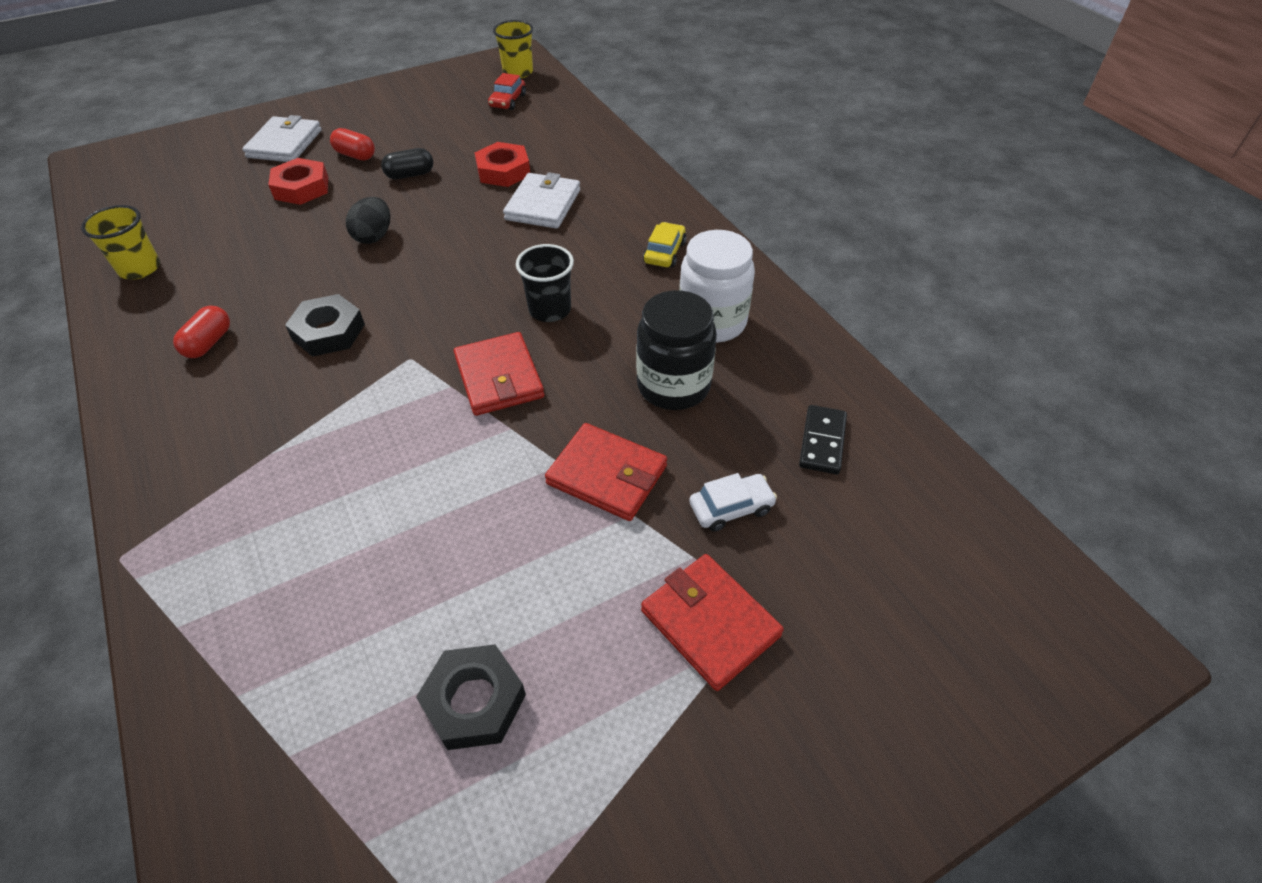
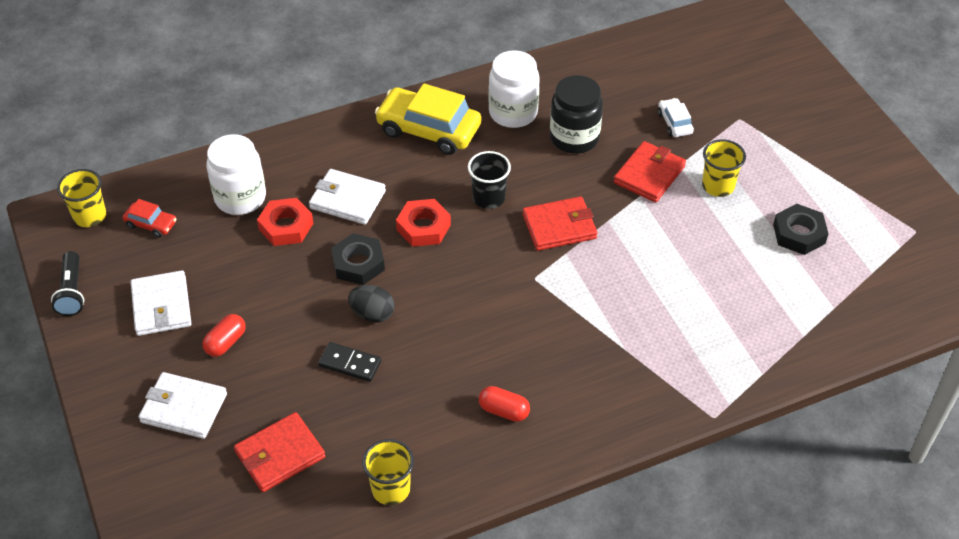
camera: 85 degrees left, 0 degrees up
red nut [268,158,328,205] -> red nut moved to [396,199,451,247]
black nut [285,294,365,357] -> black nut moved to [331,233,385,285]
black capsule [381,148,433,179] -> none
red wallet [641,554,784,691] -> red wallet moved to [234,412,325,492]
yellow car [643,222,686,267] -> yellow car [375,84,481,155], size x2.08
black domino [799,405,847,474] -> black domino moved to [318,342,381,382]
none -> black flashlight [51,251,84,316]
none -> white wallet [131,270,192,336]
none -> white jar [206,134,266,215]
none -> yellow cup [702,139,746,197]

